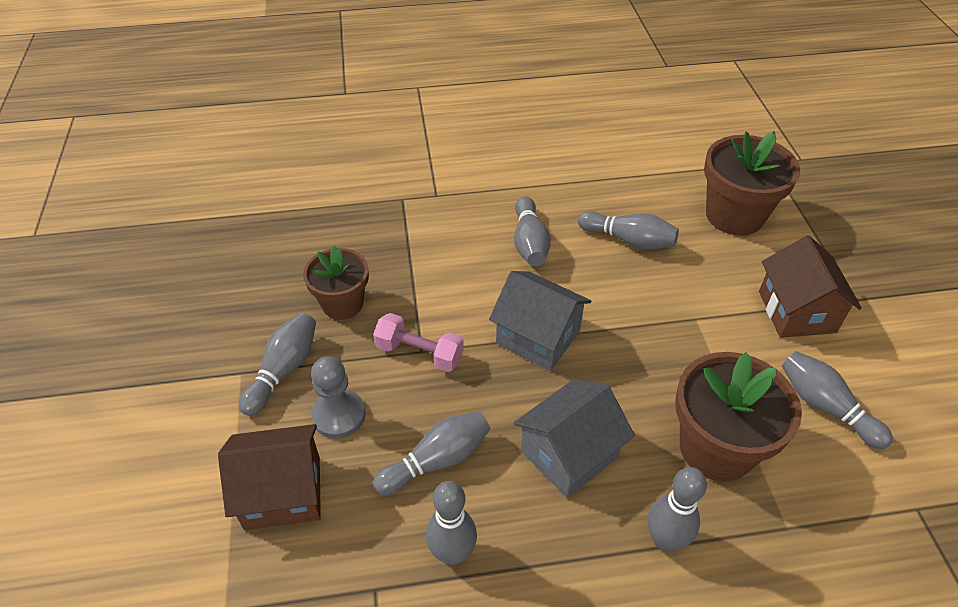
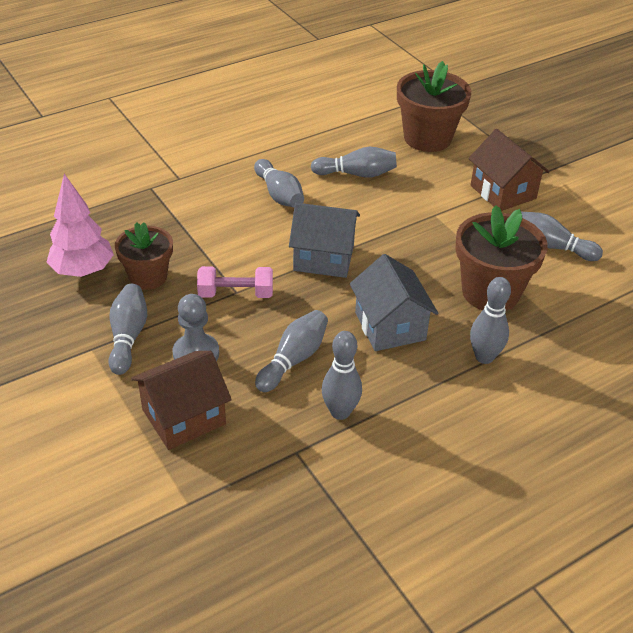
camera: 25 degrees left, 5 degrees down
grey house [514,379,635,498] -> grey house turned 45 degrees counterclockwise [350,254,438,351]
none -> pink tree [46,174,114,277]

